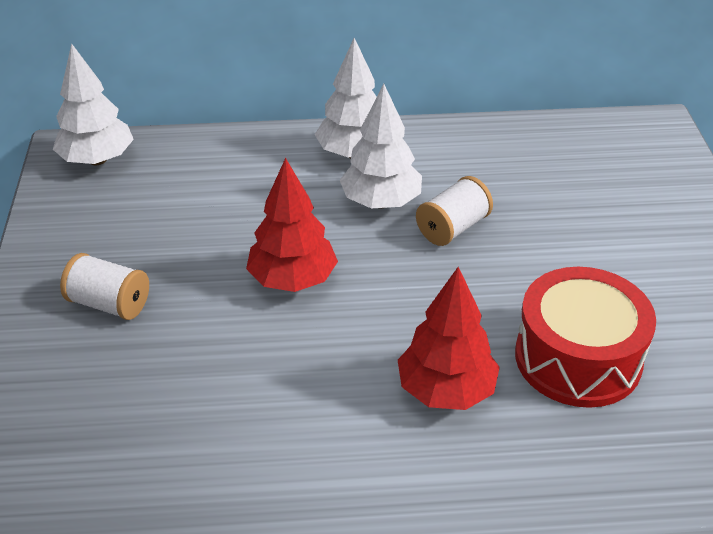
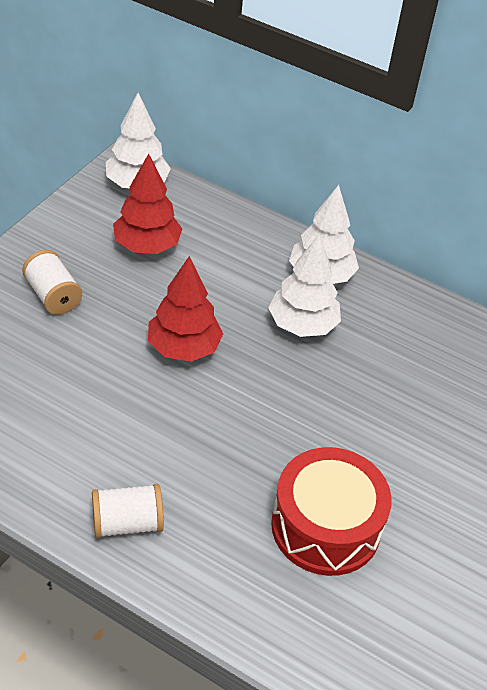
camera: 30 degrees right, 5 degrees up
red tree [398,267,500,410] -> red tree moved to [113,154,182,254]
white spool [416,176,493,246] -> white spool moved to [92,484,164,538]

